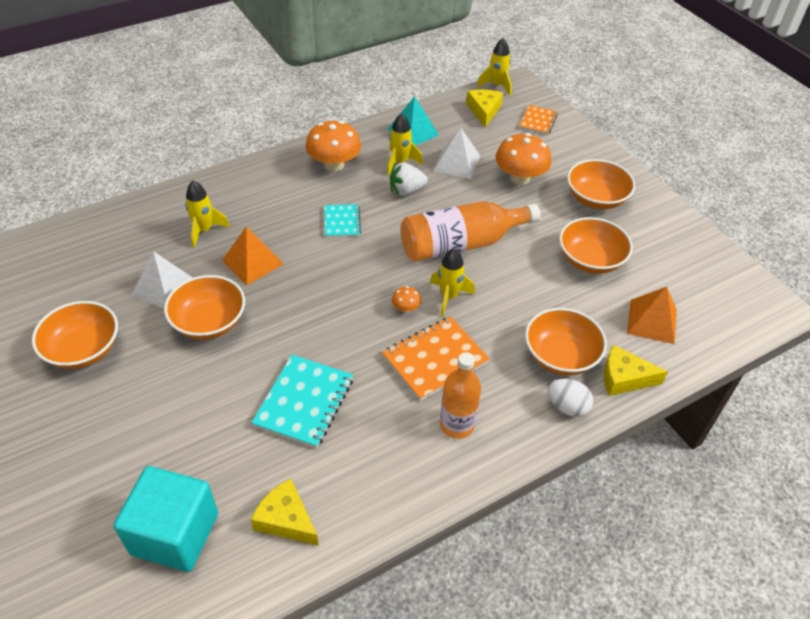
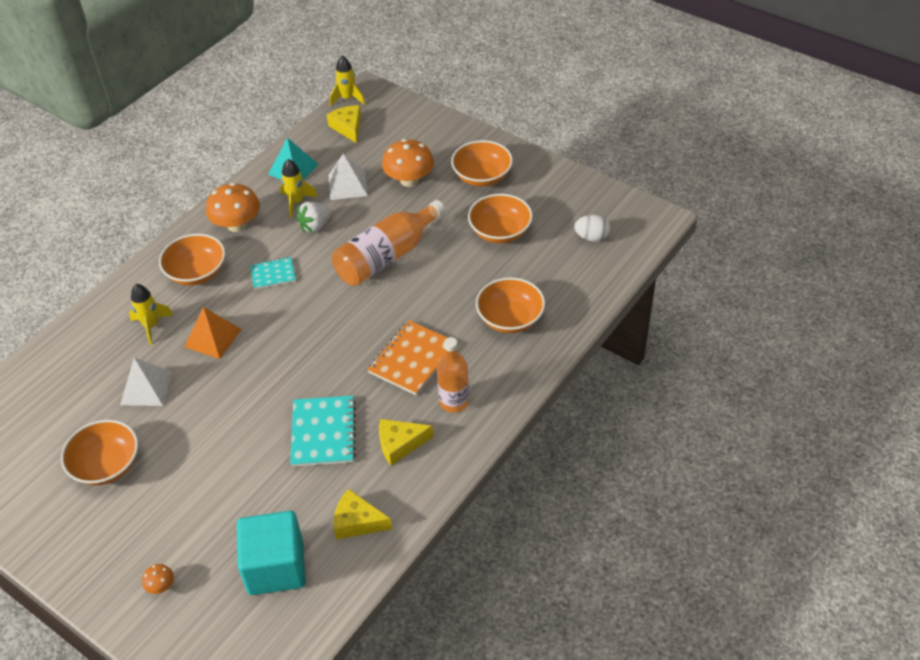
camera: 20 degrees left, 0 degrees up
orange bowl [164,275,245,340] -> orange bowl moved to [159,234,225,286]
turquoise notebook [324,204,361,237] -> turquoise notebook turned 75 degrees counterclockwise [250,257,296,289]
orange mushroom [392,286,421,313] -> orange mushroom moved to [142,564,174,594]
yellow rocket [430,248,475,317] -> none
orange notebook [519,105,558,135] -> none
white egg [548,379,593,417] -> white egg moved to [574,215,610,242]
yellow cheese [604,345,668,396] -> yellow cheese moved to [379,419,434,466]
orange pyramid [627,287,677,344] -> none

